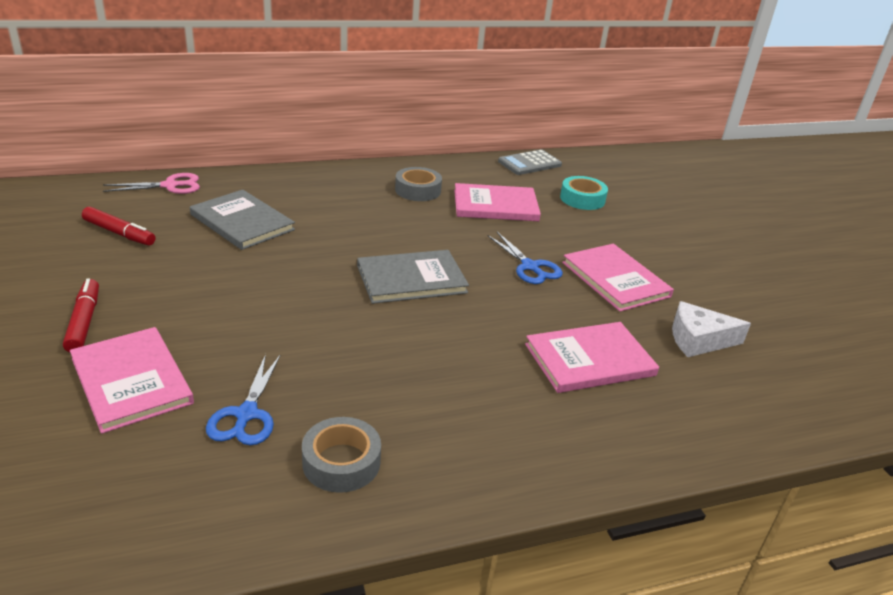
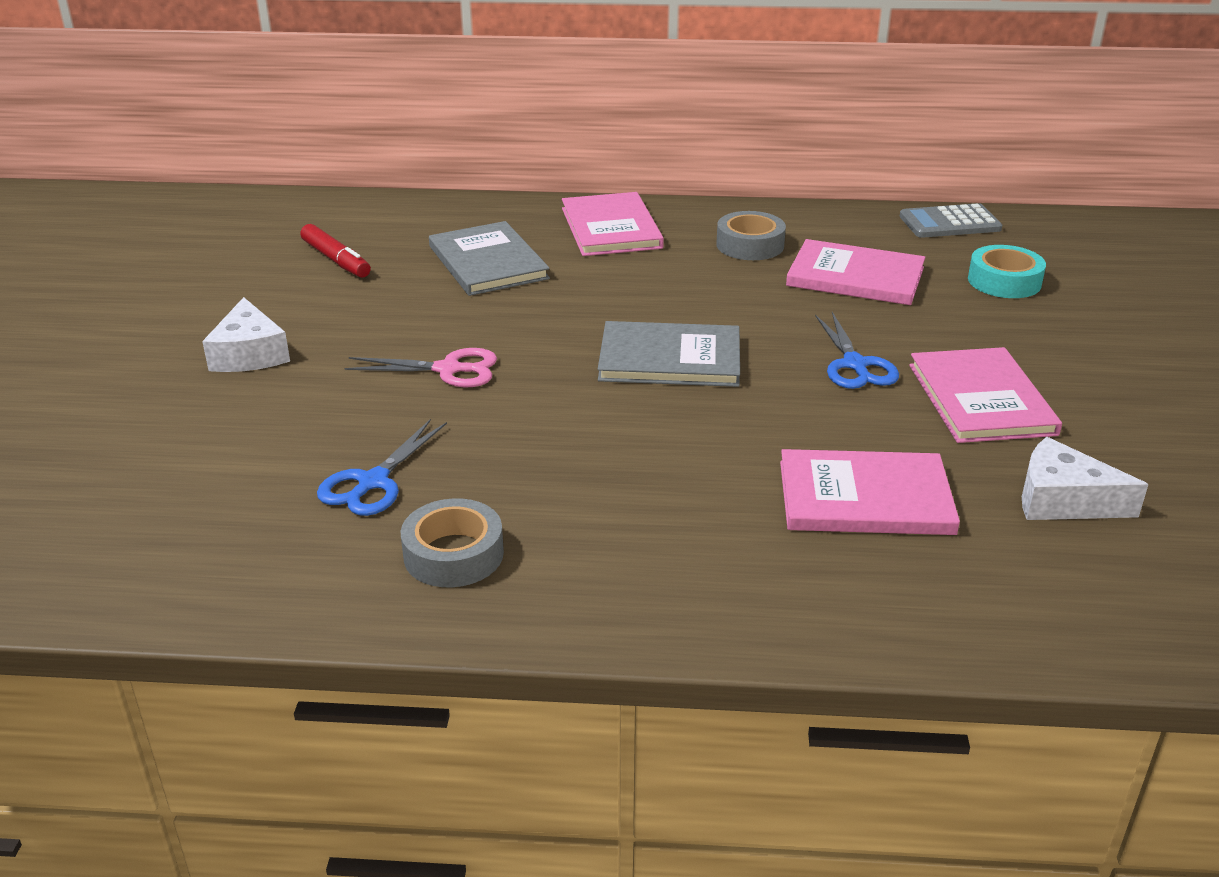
camera: 25 degrees right, 0 degrees up
red marker [63,278,99,352] -> white cheese [202,297,290,372]
pink book [70,327,194,434] -> pink book moved to [562,192,664,256]
pink scissors [103,173,200,194] -> pink scissors moved to [344,348,497,388]

